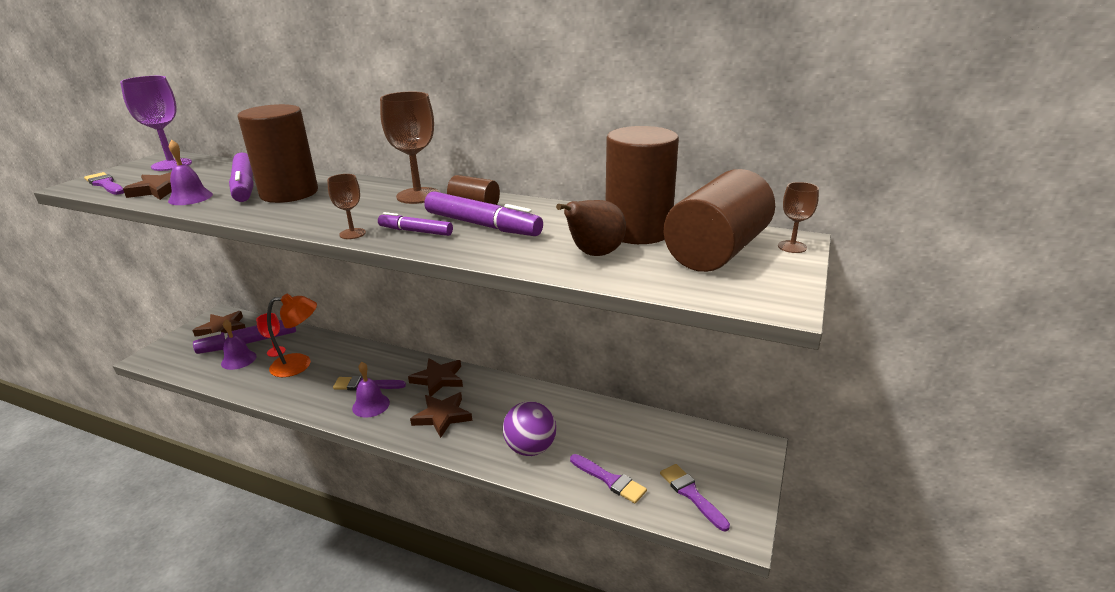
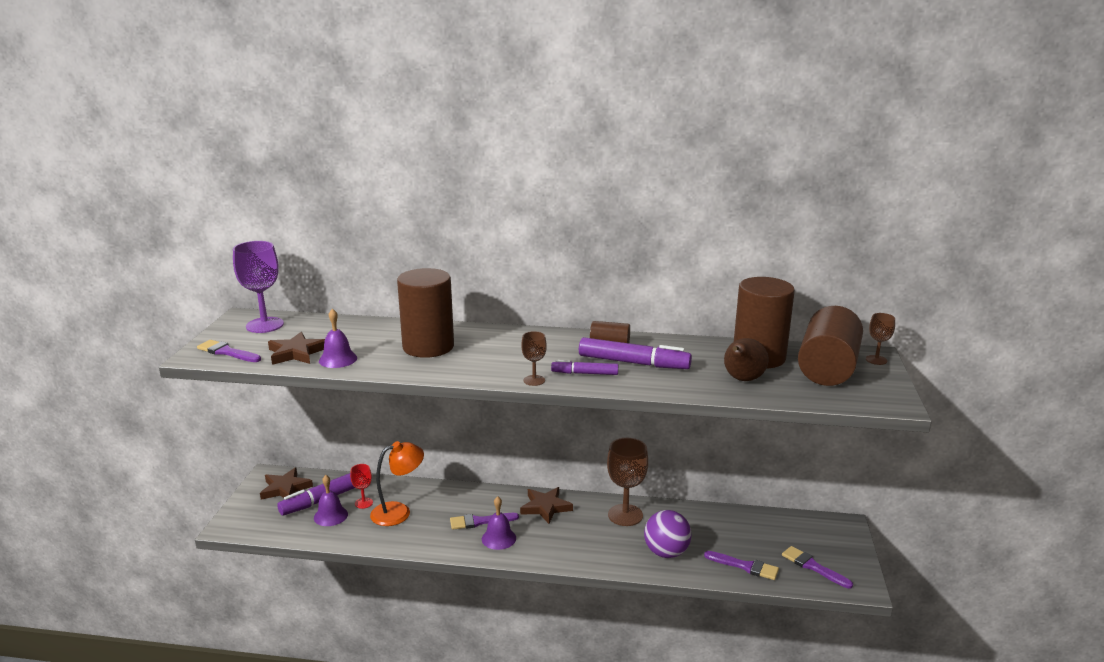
camera: 15 degrees left, 5 degrees down
purple marker [229,153,254,202] -> none
brown goblet [380,92,439,204] -> brown goblet moved to [607,438,648,526]
brown star [410,392,472,438] -> none

